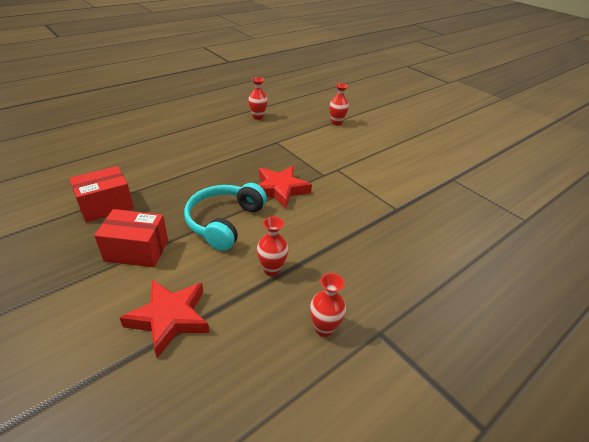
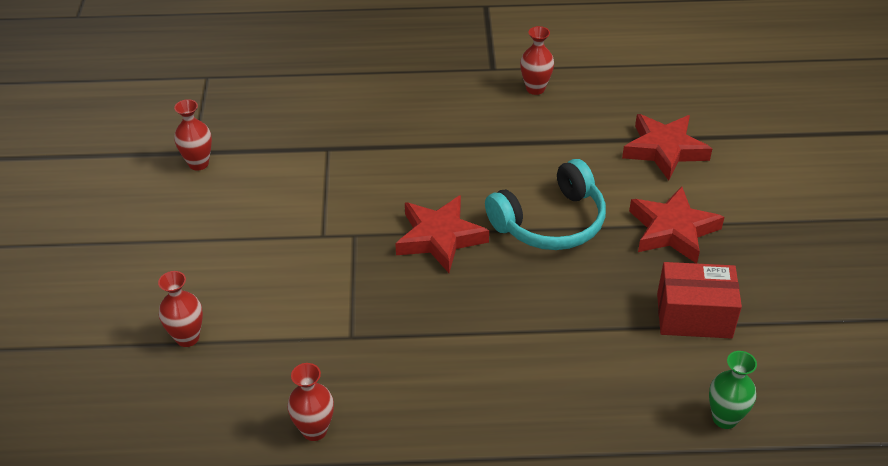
camera: 140 degrees left, 5 degrees up
red box [94,209,168,267] -> red star [629,186,724,263]
red vase [257,217,289,276] -> red vase moved to [174,99,212,171]
none -> green vase [709,351,757,429]

